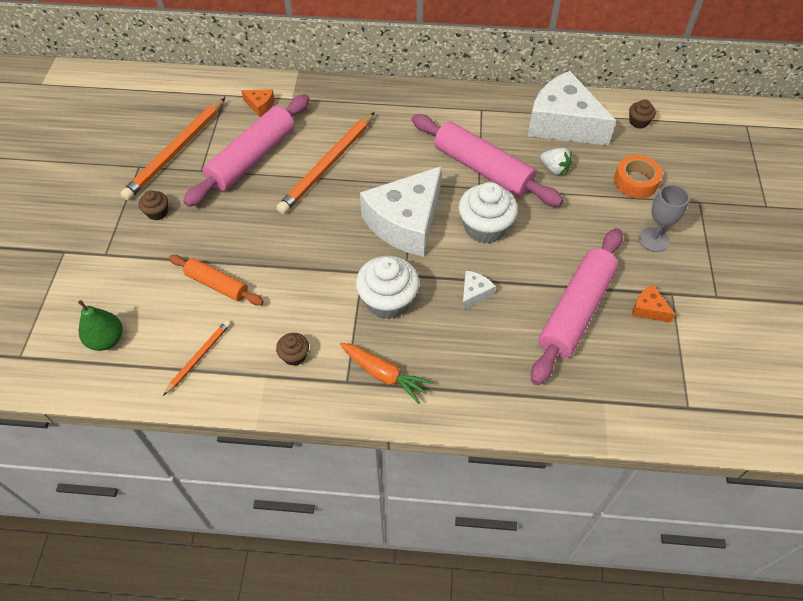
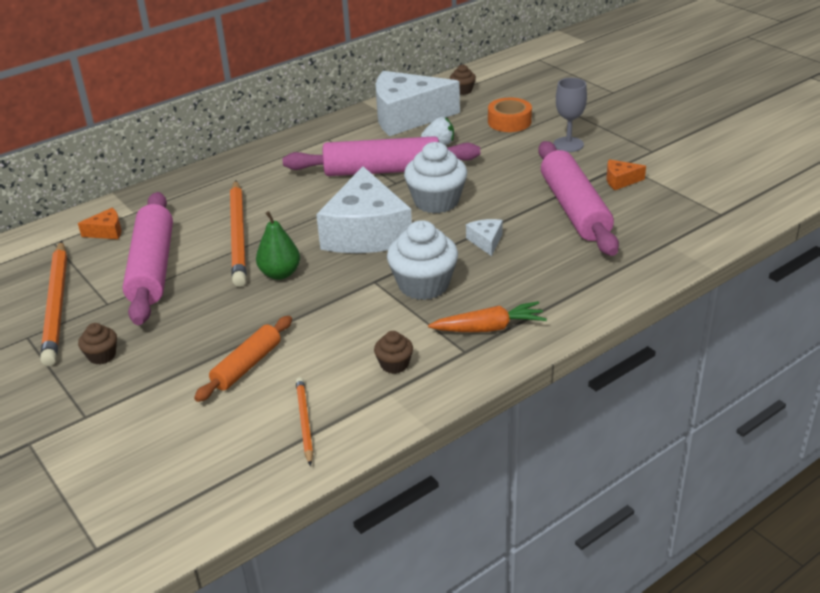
camera: 40 degrees left, 20 degrees down
green pear [78,300,122,351] -> green pear moved to [256,211,300,280]
orange rolling pin [169,255,264,305] -> orange rolling pin turned 45 degrees counterclockwise [194,316,292,402]

